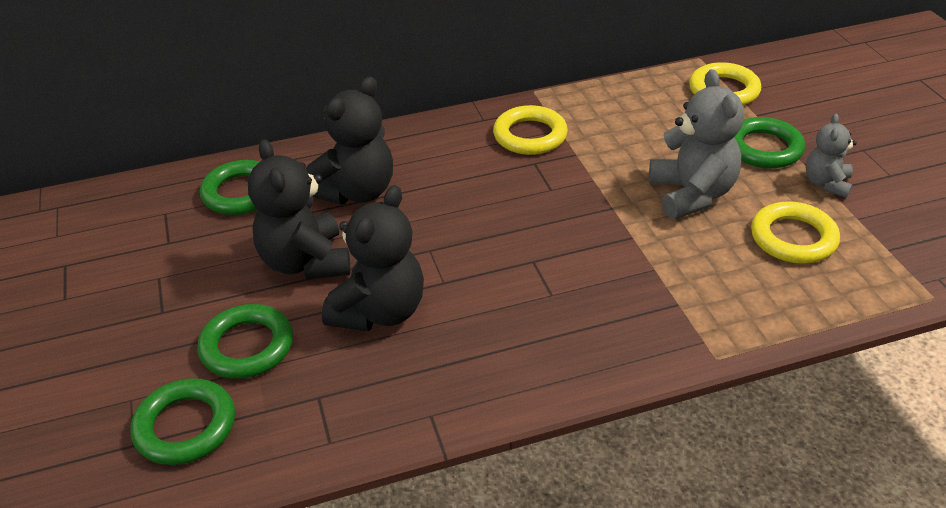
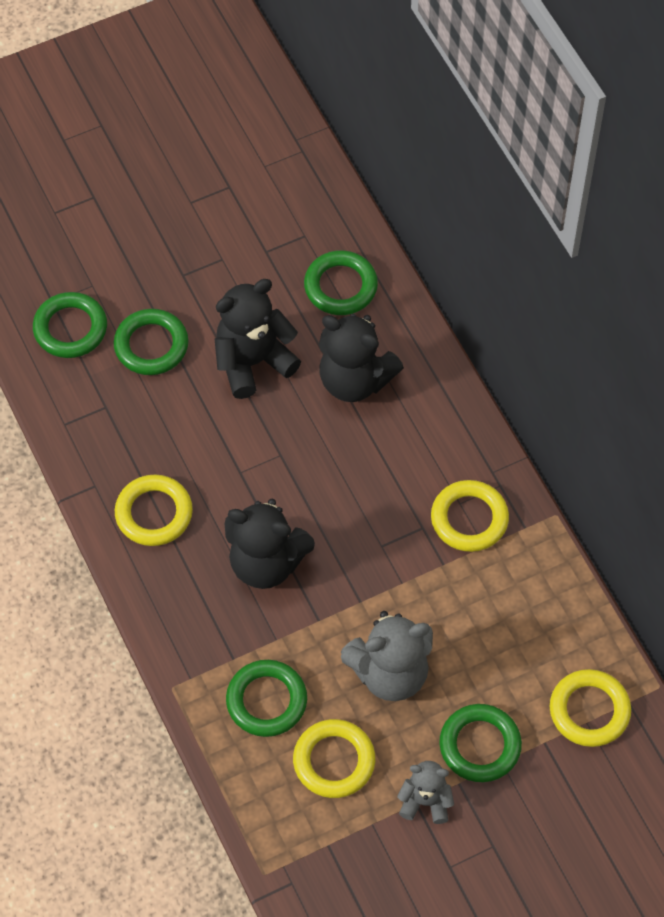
camera: 80 degrees right, 20 degrees up
black teddy bear [322,185,424,331] -> black teddy bear moved to [225,499,315,589]
none -> yellow ring [115,475,193,546]
none -> green ring [226,660,307,737]

